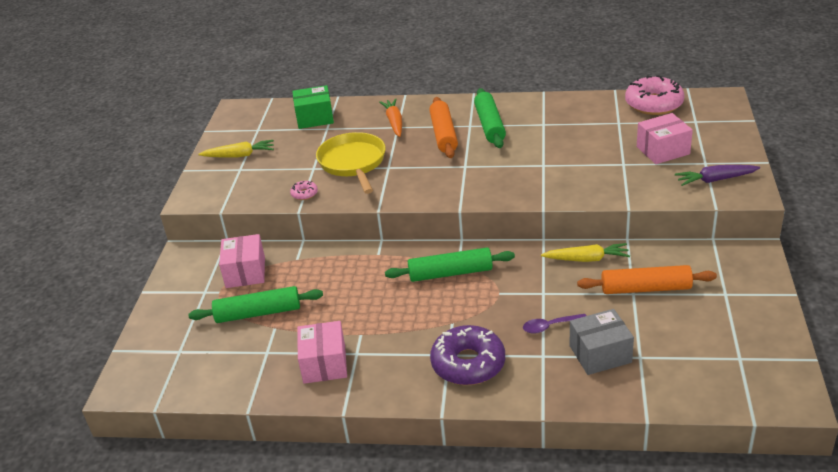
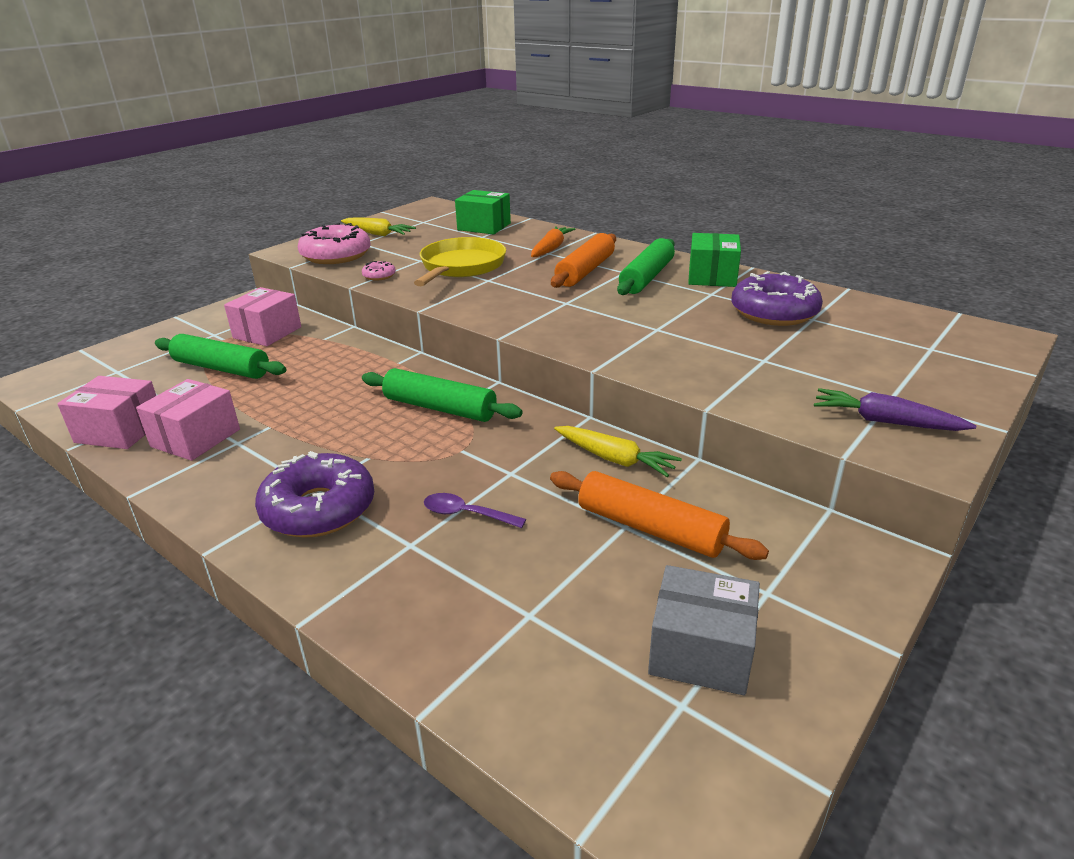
camera: 30 degrees right, 5 degrees down
grey box [570,309,634,375] -> grey box moved to [648,565,760,696]
pink donut [625,75,685,115] -> pink donut moved to [298,223,371,264]
pink box [637,113,693,164] -> pink box moved to [57,376,156,449]
none -> green box [688,233,741,287]
none -> purple donut [731,271,823,326]

